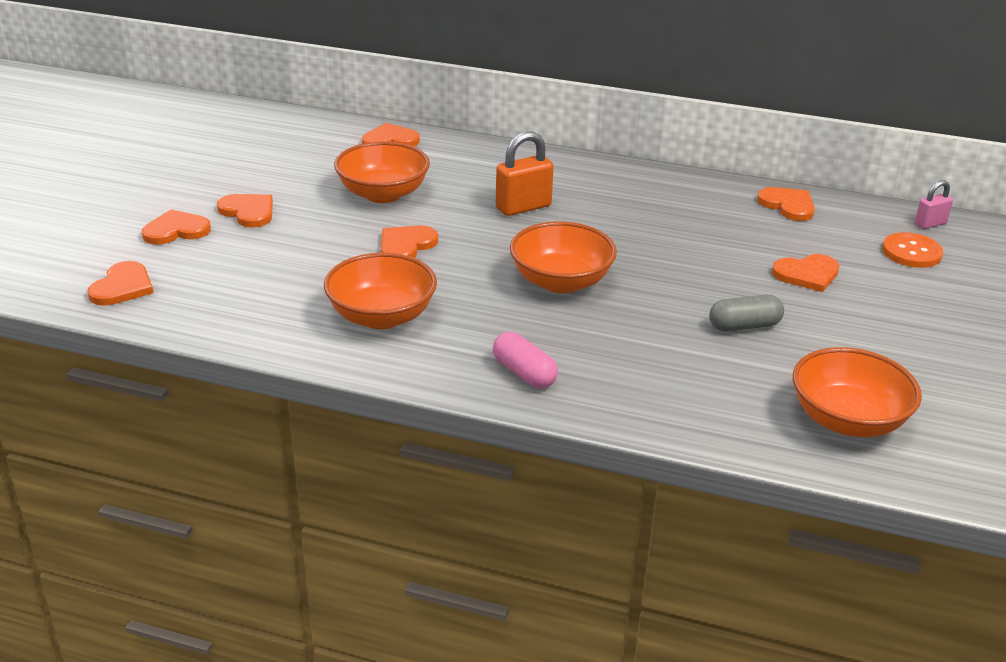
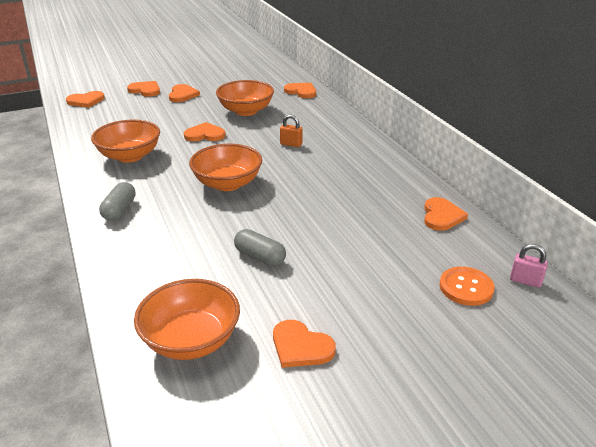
camera: 50 degrees right, 0 degrees up
pink capsule [493,332,558,388] -> grey capsule [99,182,136,221]
orange padlock [496,131,554,216] -> orange padlock [280,115,302,147], size x0.59
orange heart [772,254,840,292] -> orange heart moved to [273,320,336,368]

